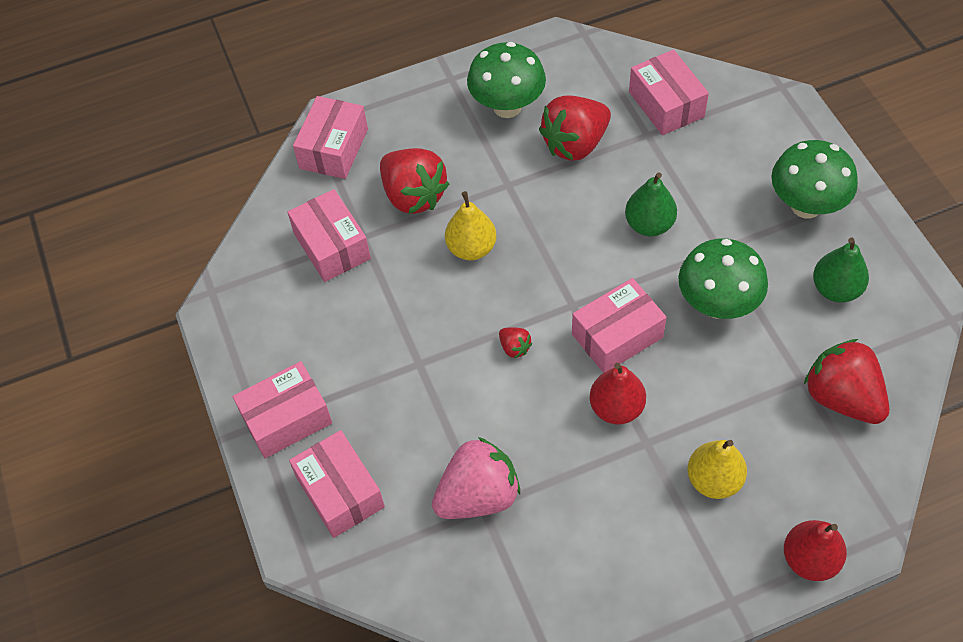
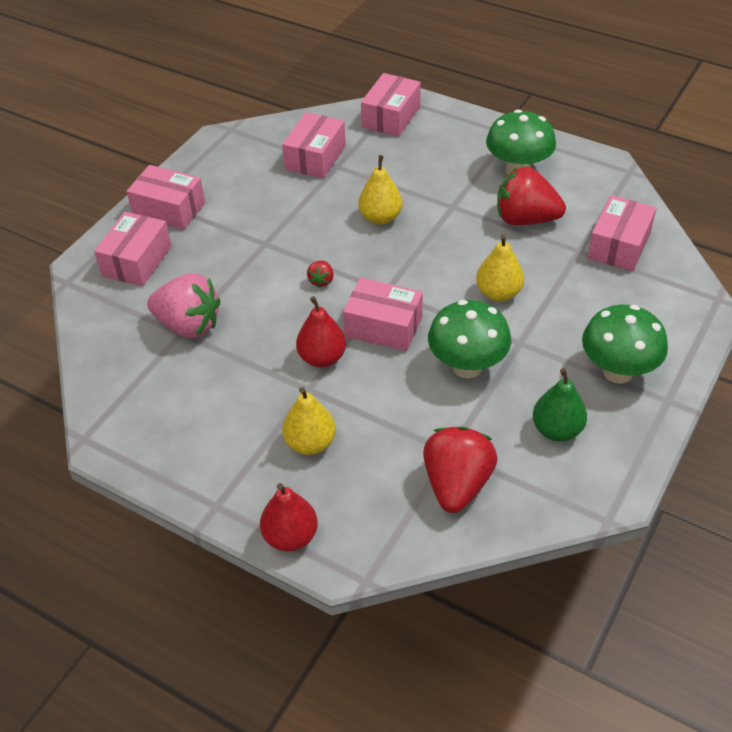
camera: 50 degrees right, 10 degrees down
pink box [293,96,368,179] -> pink box turned 45 degrees counterclockwise [361,73,421,137]
red strawberry [380,148,449,214] -> none
green pear [625,172,677,236] -> yellow pear [476,234,524,302]

